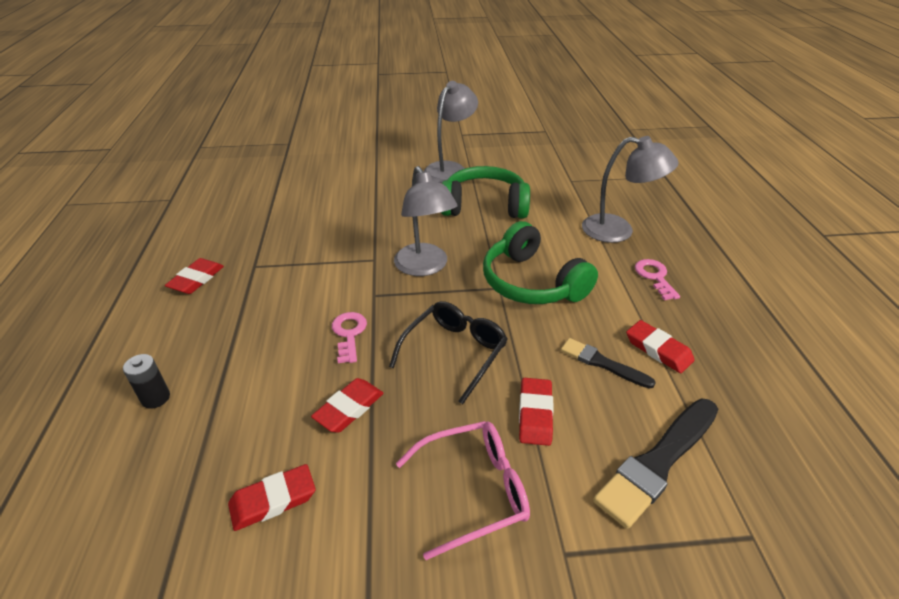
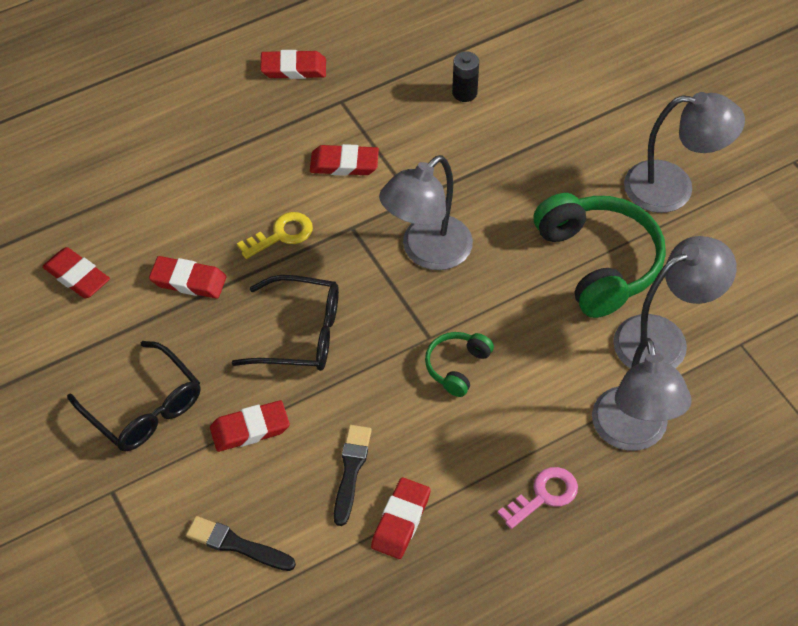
camera: 65 degrees right, 15 degrees up
black battery [123,354,170,409] -> black battery moved to [452,51,479,102]
pink key [332,312,367,363] -> yellow key [237,212,313,259]
pink glasses [396,421,530,560] -> black glasses [67,341,201,451]
green headphones [483,221,598,304] -> green headphones [425,332,494,397], size x0.49
black brush [593,399,718,529] -> black brush [186,516,296,571], size x0.59
none -> red eraser [310,144,379,176]
none -> grey lamp [613,236,737,369]

